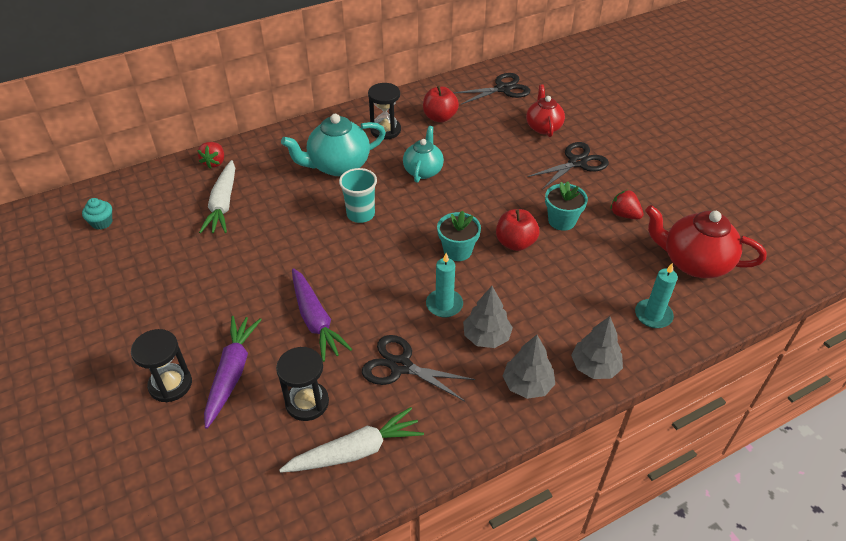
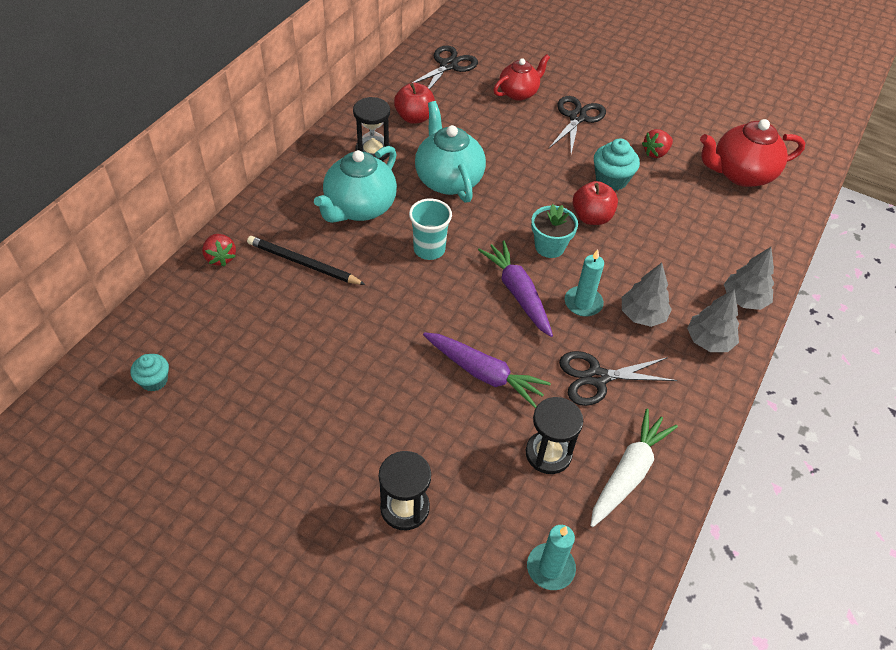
camera: 35 degrees left, 5 degrees up
white carrot [199,160,235,234] -> none
purple carrot [204,316,262,429] -> purple carrot moved to [478,240,553,337]
turquoise teapot [403,126,444,183] -> turquoise teapot [415,101,486,203], size x1.54
red teapot [526,84,565,137] -> red teapot turned 90 degrees clockwise [493,54,550,101]
turquoise flower pot [545,181,588,231] -> turquoise cupcake [594,139,640,191]
red strawberry [610,190,644,219] -> red strawberry turned 45 degrees counterclockwise [642,129,673,158]
turquoise candle [635,263,678,328] -> turquoise candle moved to [527,525,576,590]
none -> black pencil [247,236,366,285]

